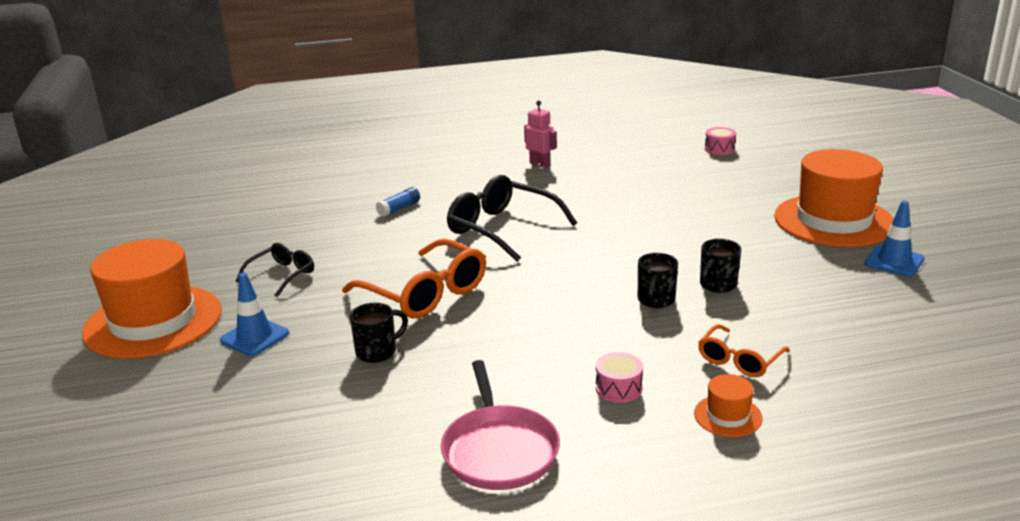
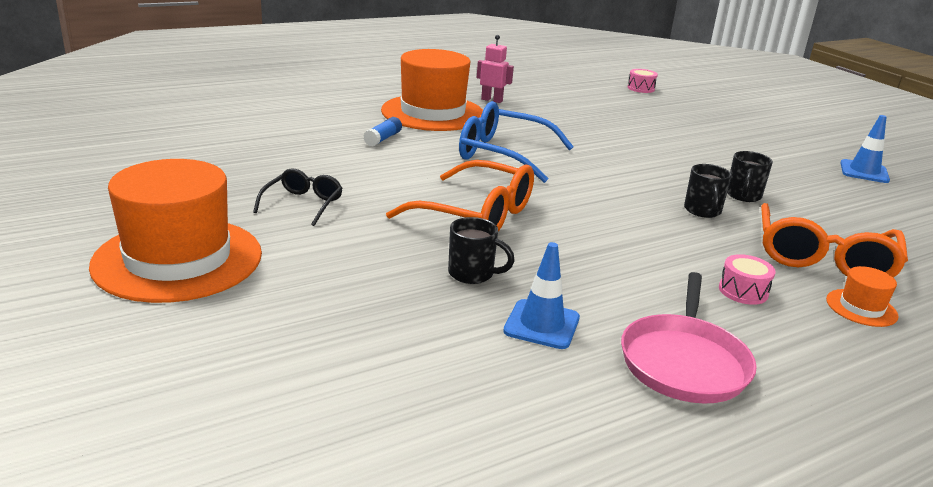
camera: 20 degrees left, 0 degrees up
blue traffic cone [220,273,289,356] -> blue traffic cone moved to [503,242,580,349]
black mug [350,303,408,363] -> black mug turned 75 degrees clockwise [448,217,515,284]
pink pan [441,360,560,490] -> pink pan turned 45 degrees clockwise [621,272,757,404]
black glasses [447,175,577,262] -> blue glasses [459,101,574,183]
orange glasses [698,324,790,377] -> orange glasses [761,203,908,278], size x1.79
orange hat [774,149,894,247] -> orange hat moved to [381,49,483,131]

